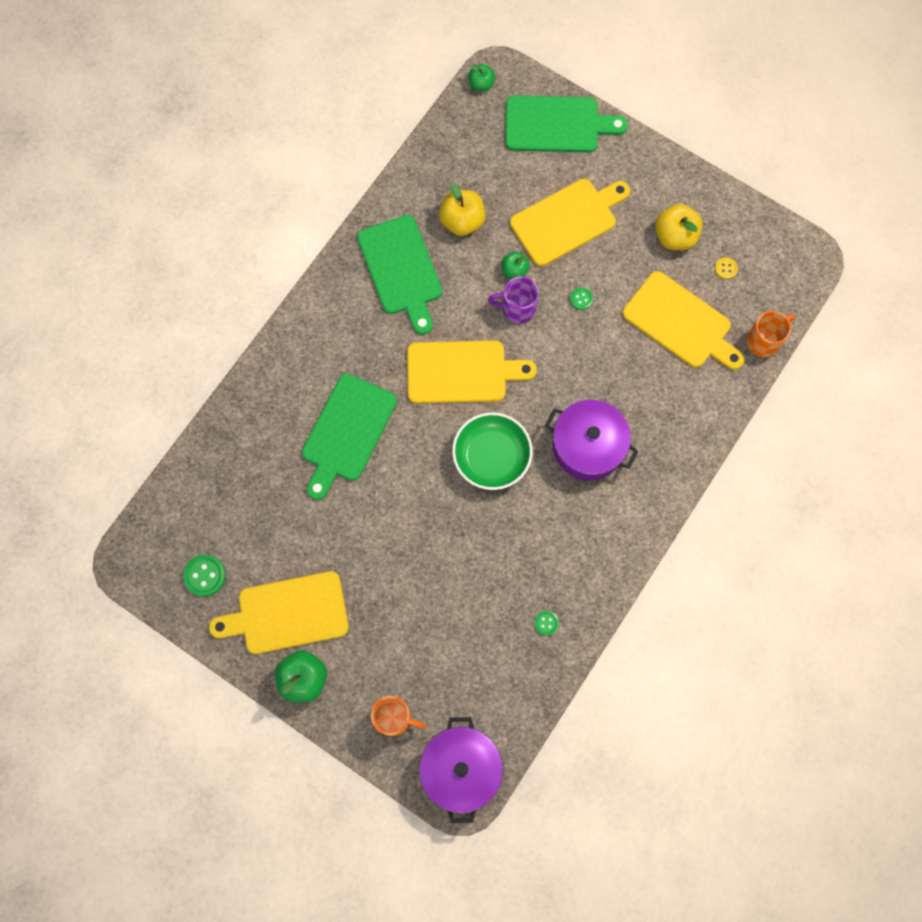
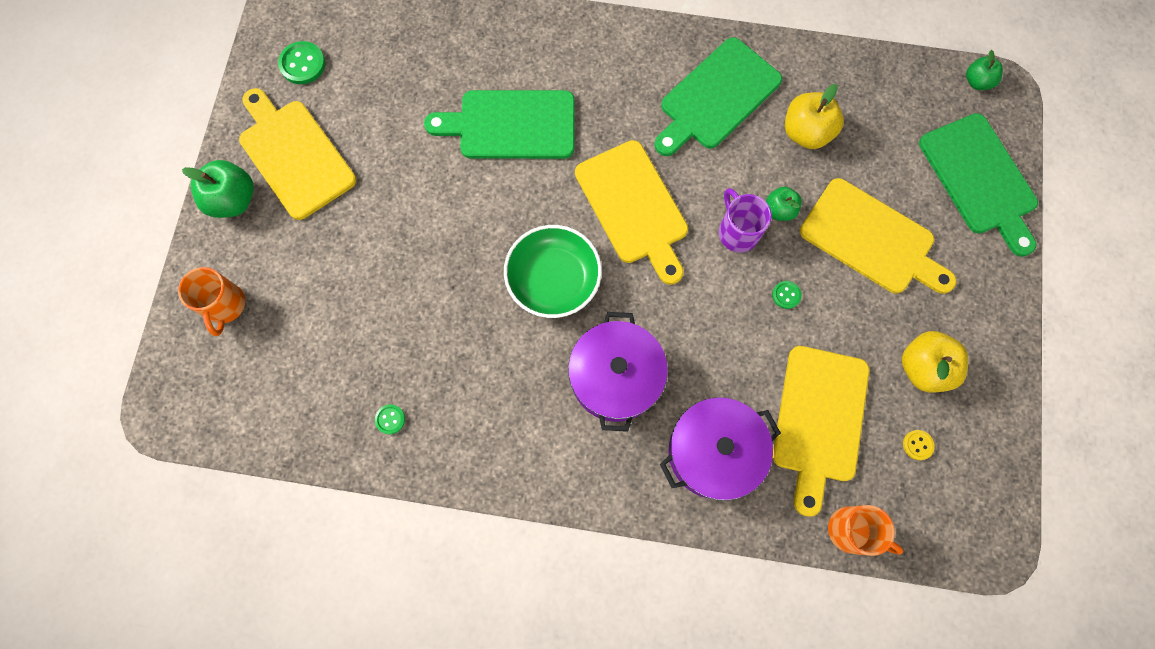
camera: 65 degrees right, 0 degrees up
purple pot [419,717,503,823] -> purple pot moved to [660,397,781,500]

